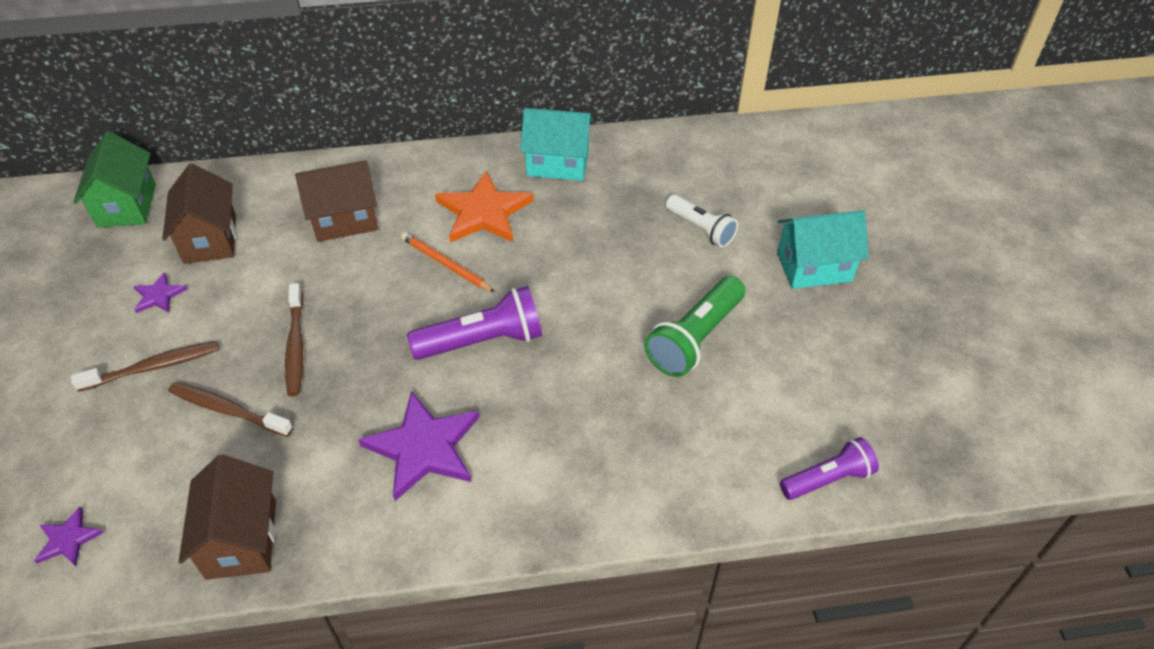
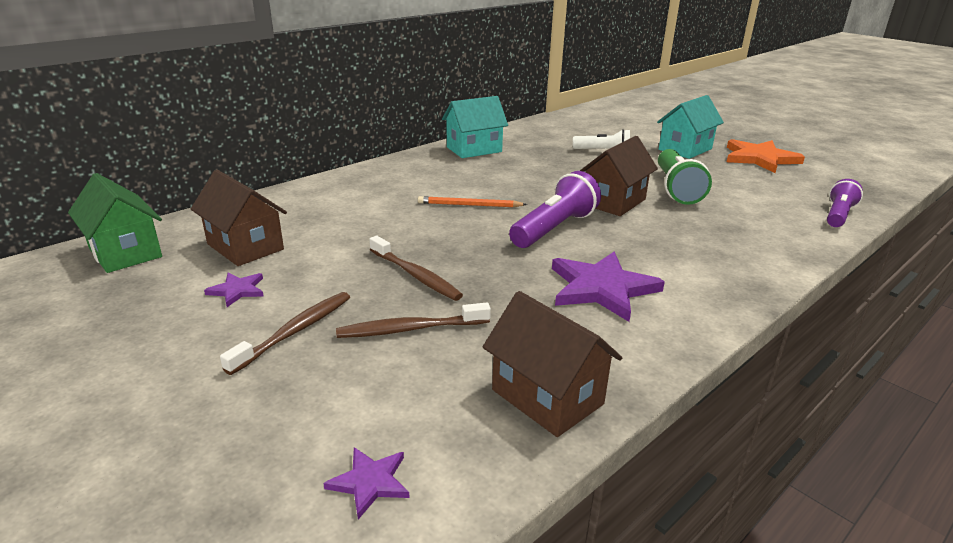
camera: 35 degrees left, 20 degrees down
brown house [295,160,378,242] -> brown house moved to [580,136,658,216]
orange star [435,171,534,243] -> orange star moved to [727,139,805,173]

